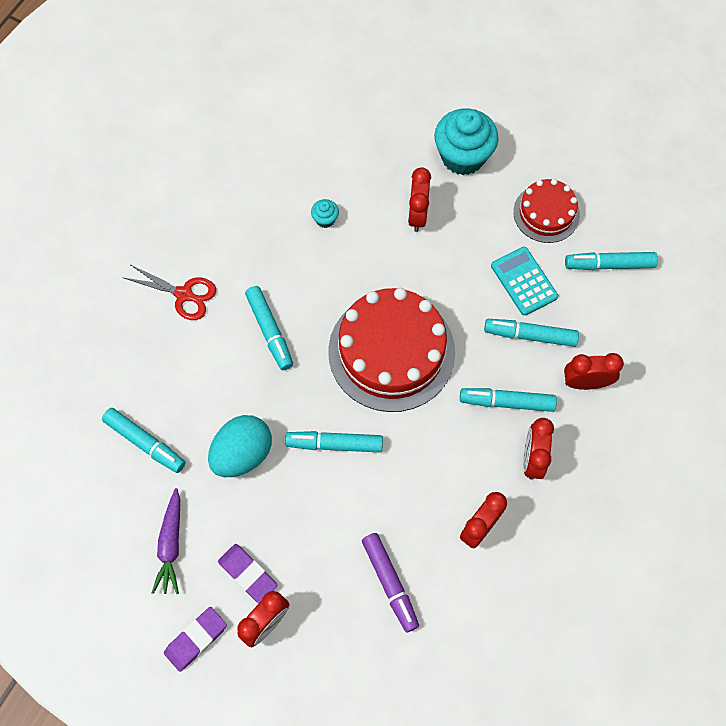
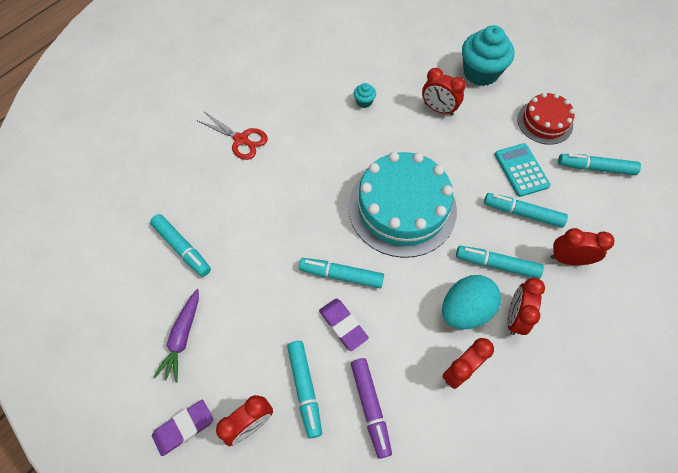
camera: 10 degrees right, 5 degrees down
turquoise egg [208,415,272,477] -> turquoise egg moved to [442,275,501,329]
purple eraser [218,544,277,603] -> purple eraser moved to [319,298,369,351]
turquoise marker [245,286,293,370] -> turquoise marker moved to [287,341,322,439]
red cake [328,288,455,412] -> turquoise cake [348,152,457,258]
red clock [408,167,431,232] -> red clock turned 75 degrees counterclockwise [422,68,466,116]

